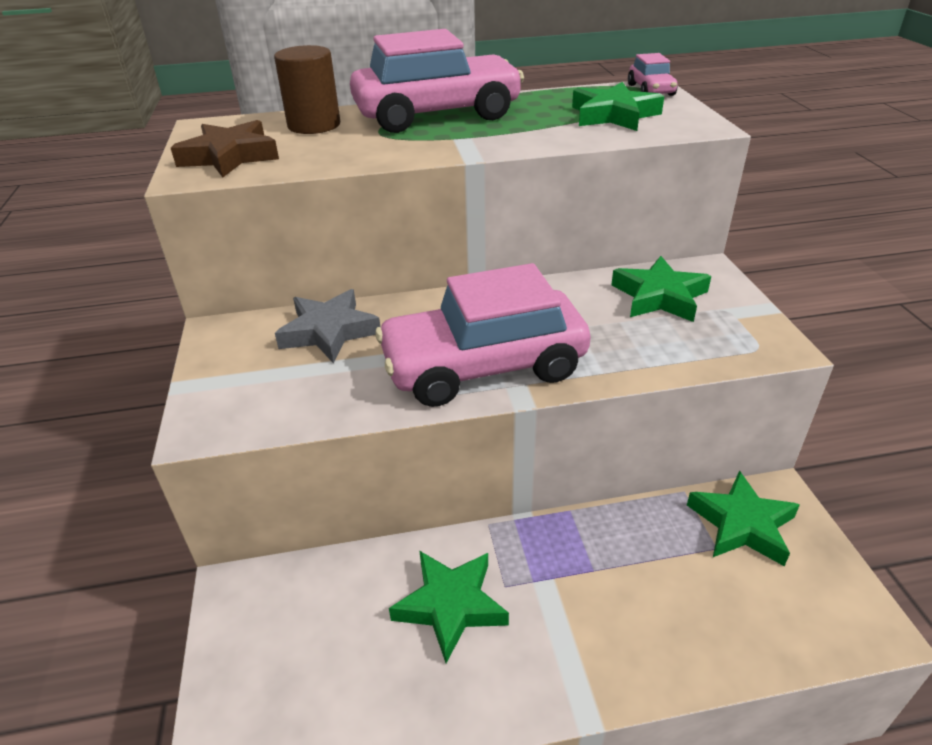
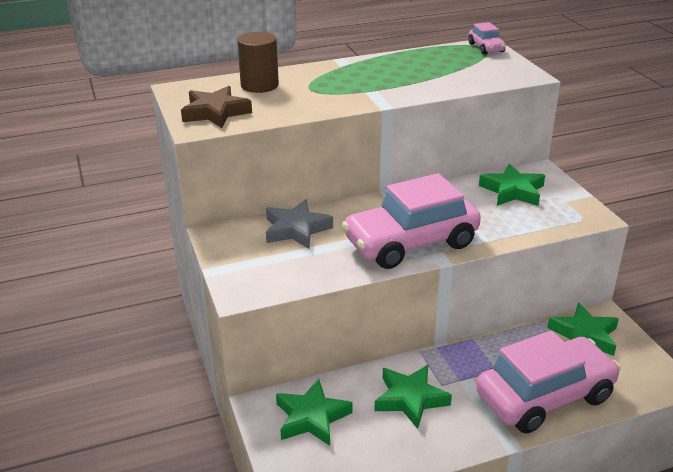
camera: 10 degrees left, 5 degrees down
pink car [350,29,524,133] -> pink car moved to [476,330,621,434]
green star [572,82,664,131] -> green star moved to [276,379,353,446]

